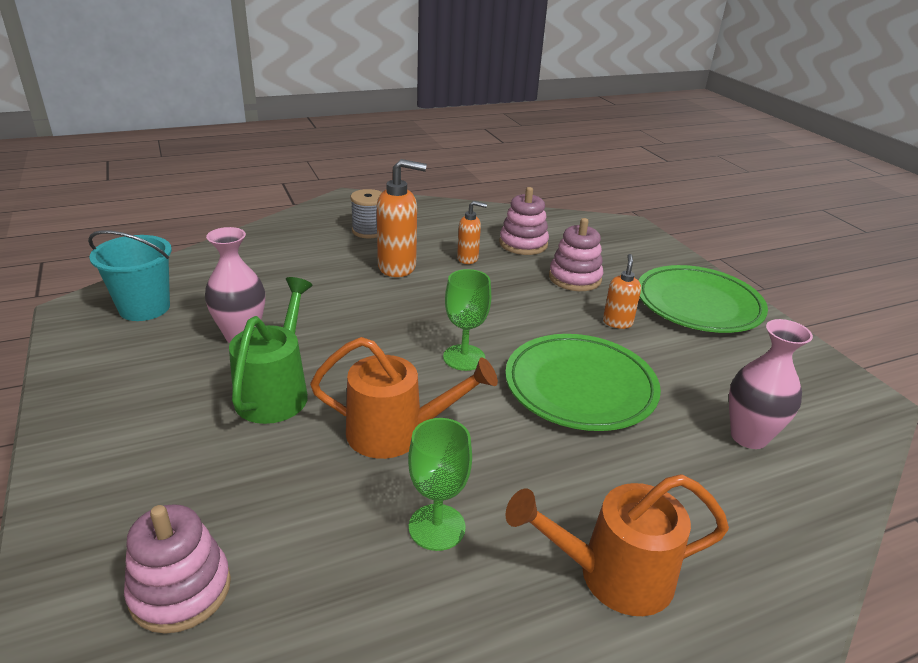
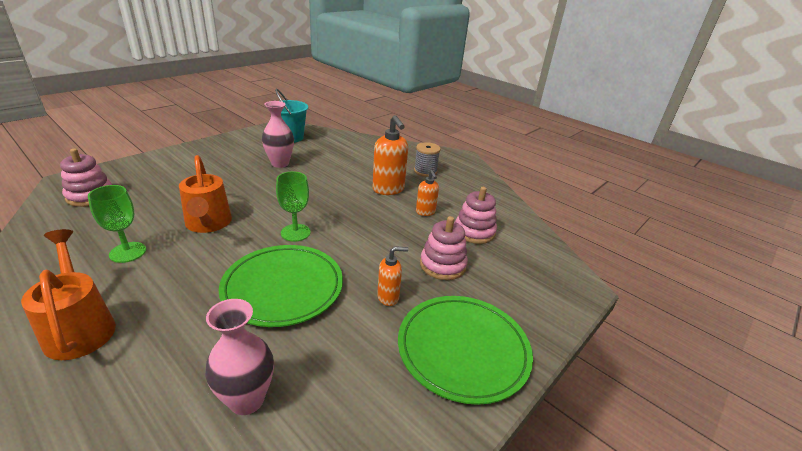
camera: 65 degrees right, 0 degrees up
green watering can [229,277,313,424] -> none

